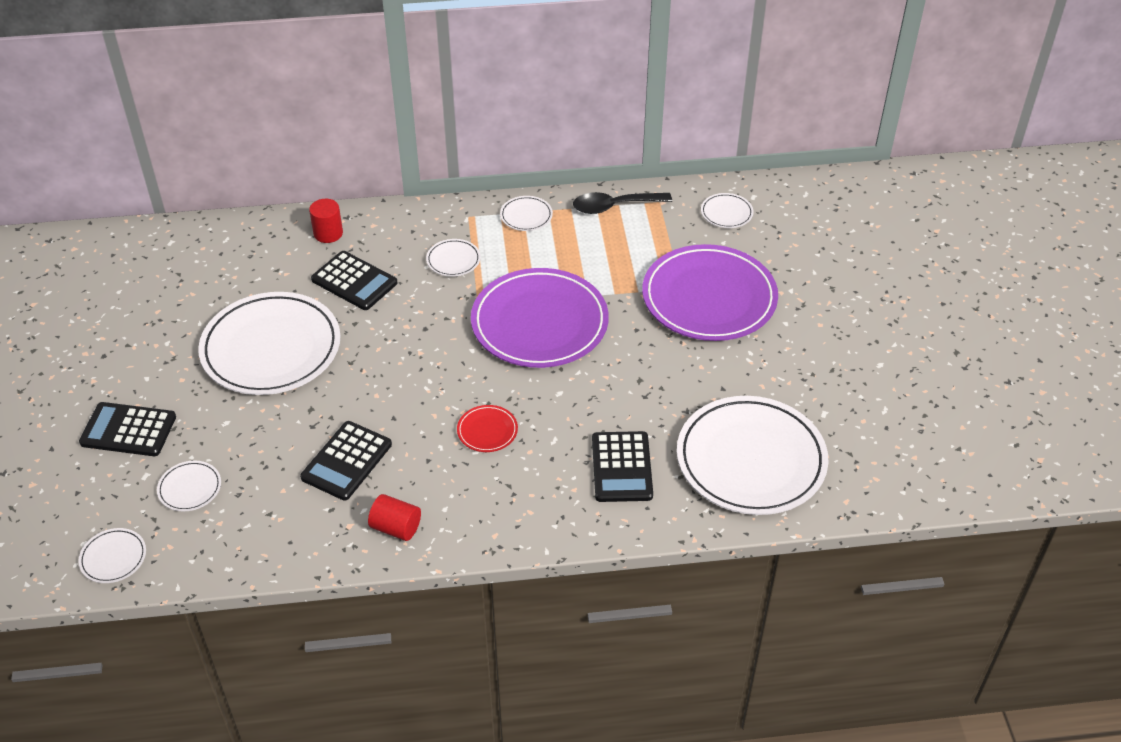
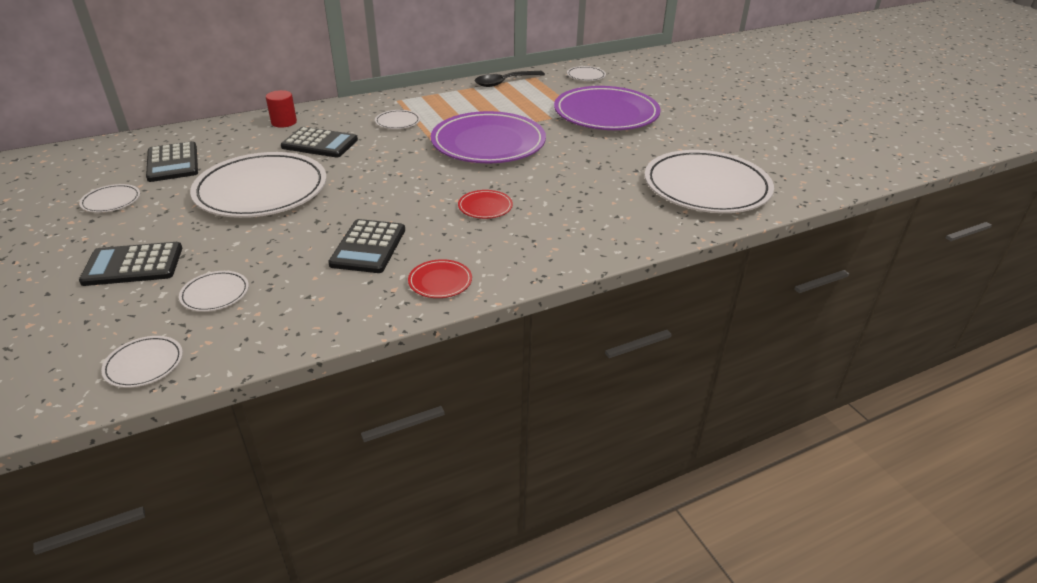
camera: 20 degrees left, 10 degrees down
red cylinder [368,494,421,541] -> red plate [408,259,472,298]
white plate [500,196,553,231] -> white plate moved to [79,184,140,213]
black calculator [592,431,653,502] -> black calculator moved to [146,141,198,182]

